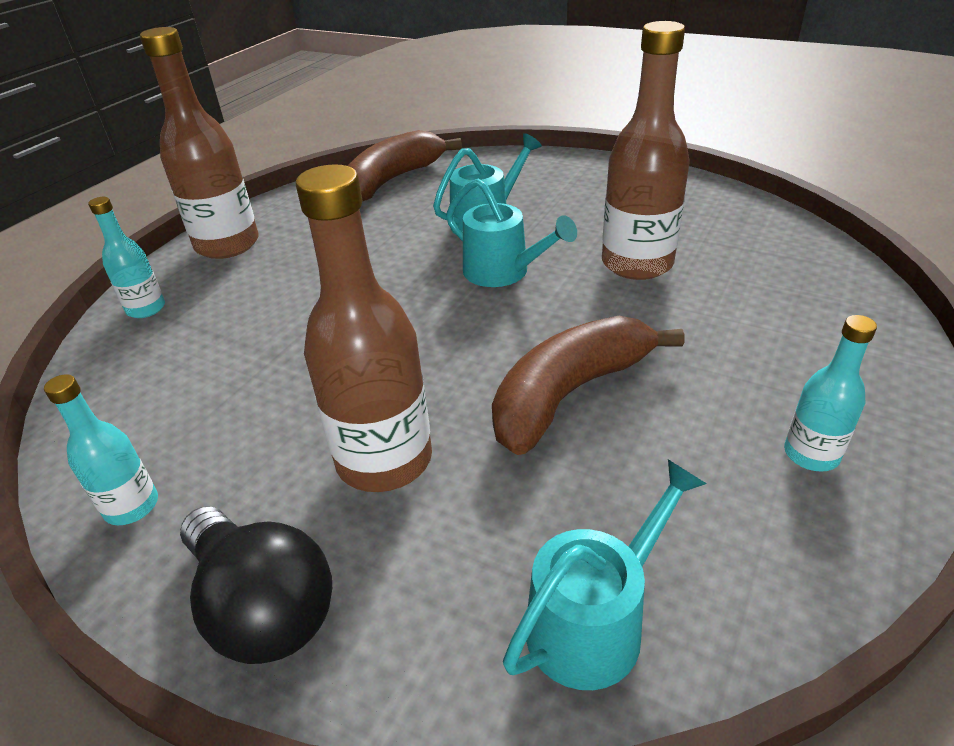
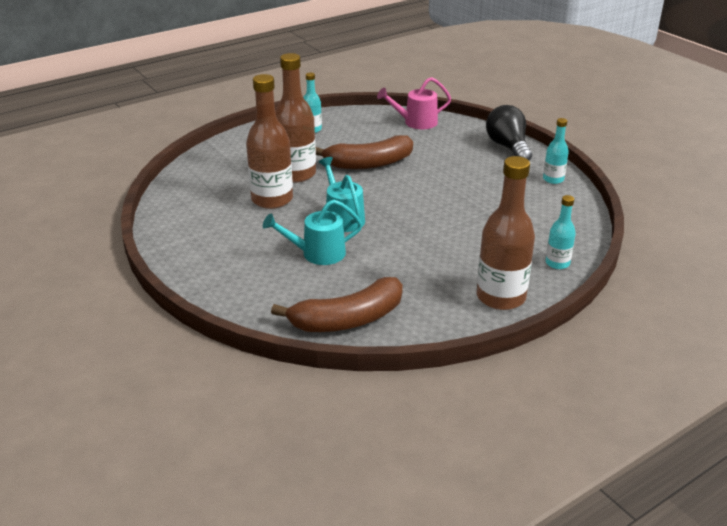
camera: 155 degrees left, 5 degrees down
brown bottle [295,164,432,492] -> brown bottle moved to [275,53,316,182]
turquoise watering can [503,460,707,690] -> pink watering can [377,77,451,129]

